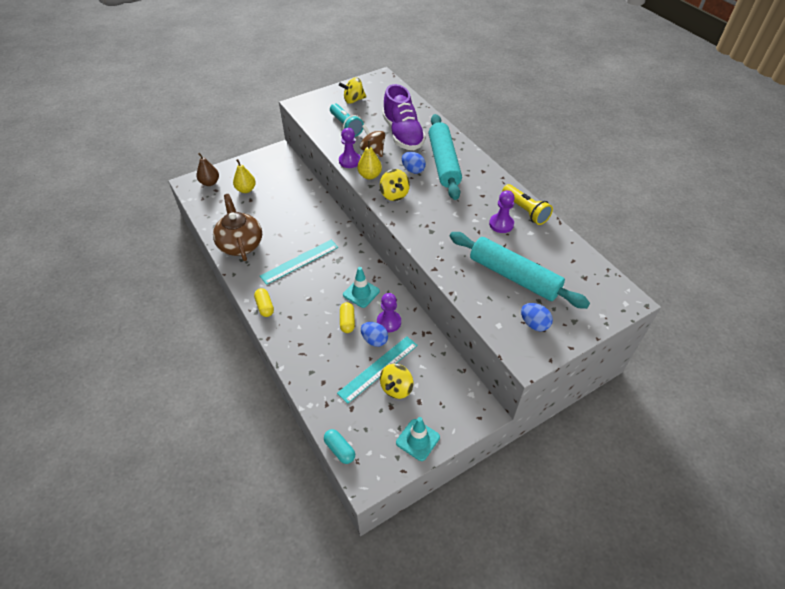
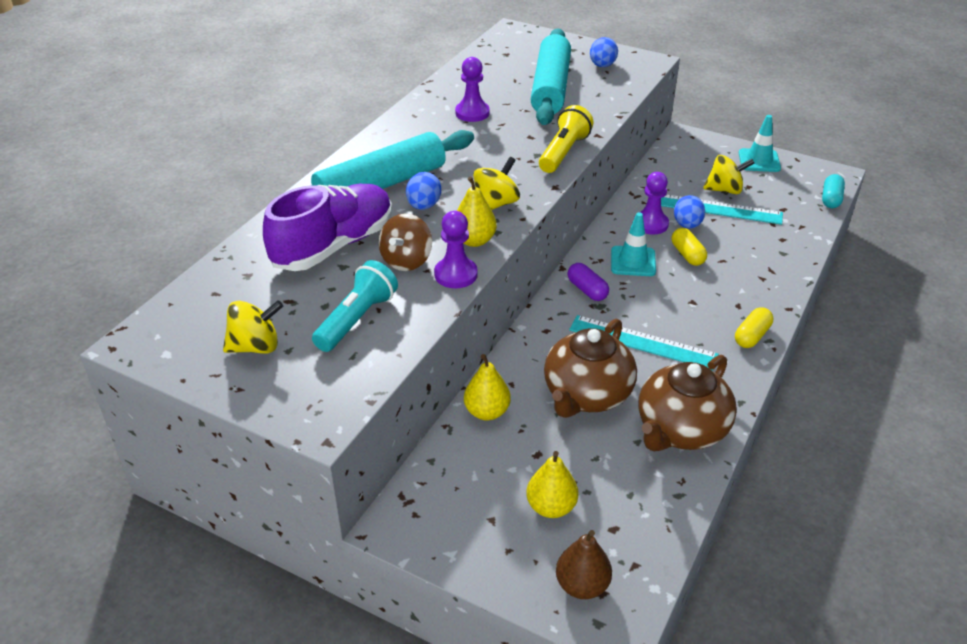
camera: 120 degrees left, 10 degrees down
yellow spinning top [339,77,366,104] -> yellow spinning top turned 60 degrees counterclockwise [223,300,283,354]
yellow capsule [340,302,355,333] -> yellow capsule turned 75 degrees counterclockwise [672,228,707,266]
yellow flashlight [502,184,553,225] -> yellow flashlight moved to [539,105,593,173]
none -> yellow pear [464,354,511,421]
none -> brown teapot [544,319,637,418]
none -> purple capsule [567,263,609,301]

